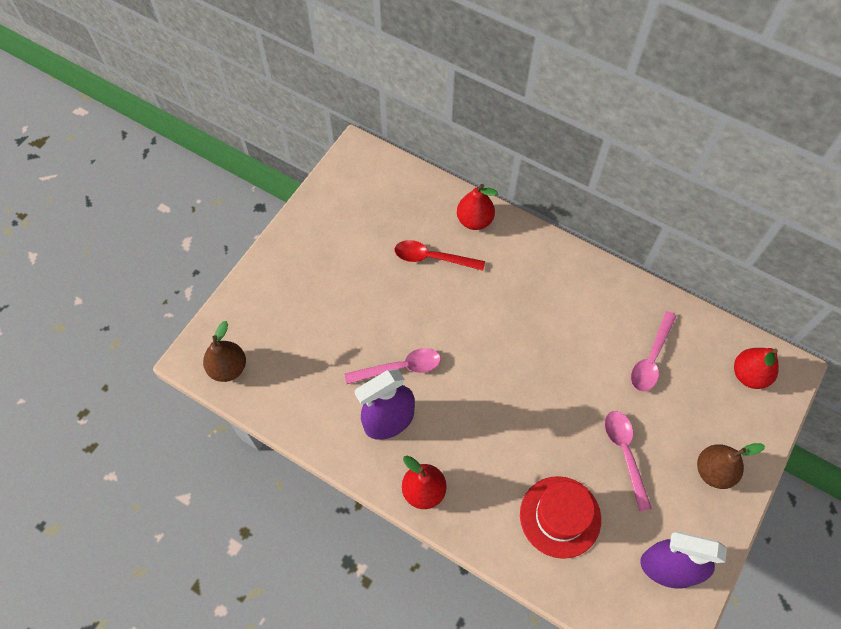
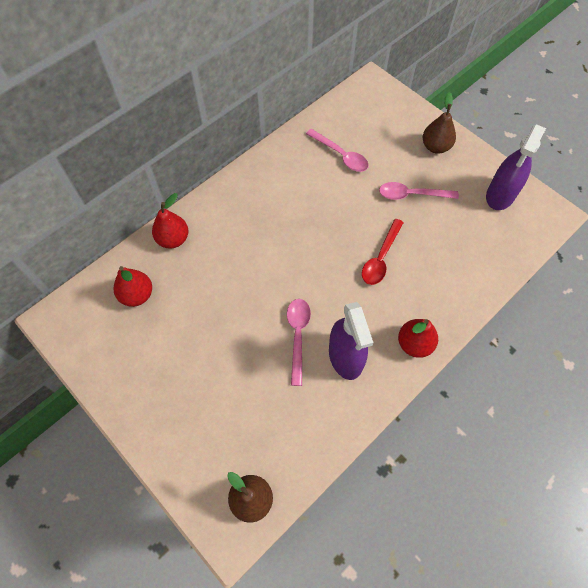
camera: 75 degrees left, 0 degrees up
red spoon [395,240,485,271] -> red spoon moved to [362,219,404,285]
red hat [520,476,601,559] -> none
red pear [734,348,779,389] -> red pear moved to [114,266,152,307]

